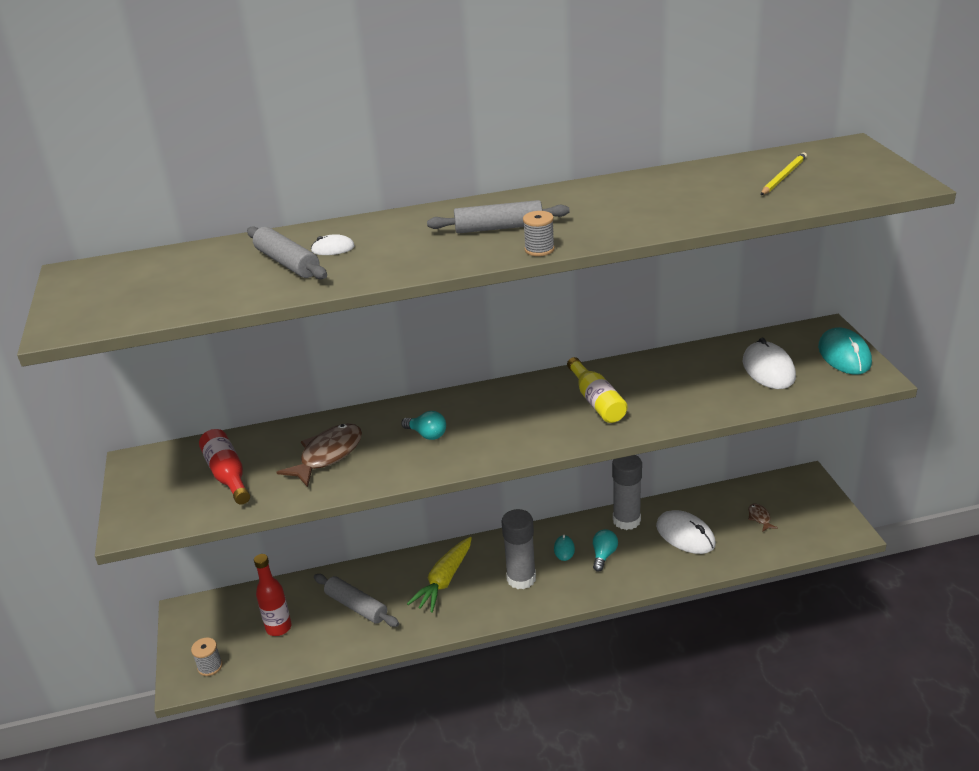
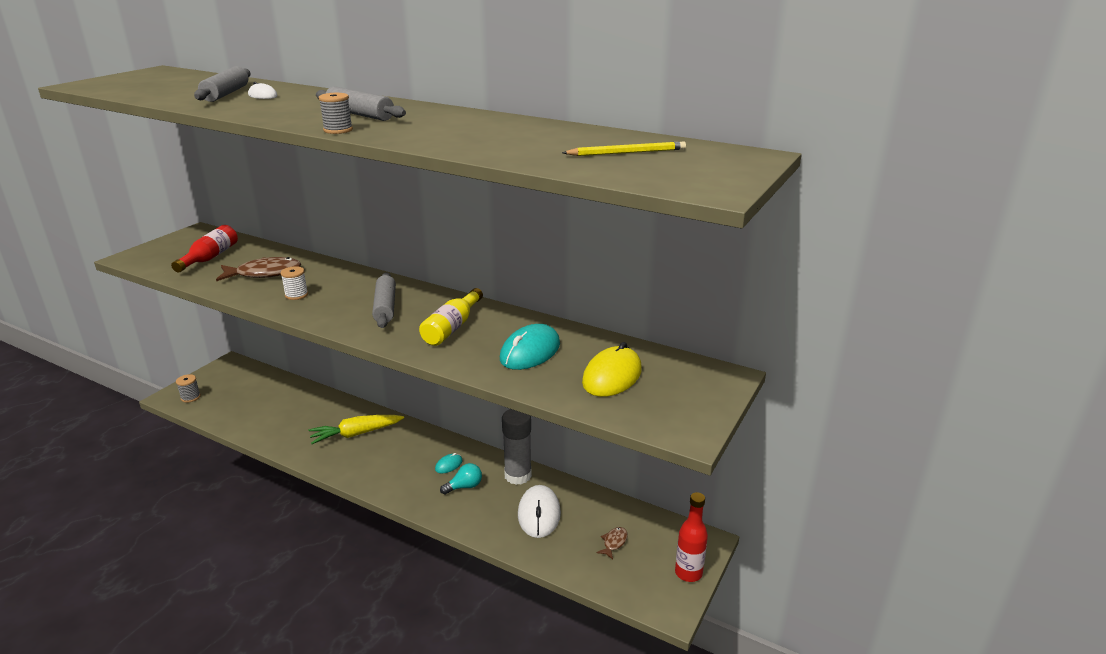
camera: 40 degrees right, 5 degrees down
red bottle [254,554,292,636] -> red bottle moved to [675,492,708,582]
grey rolling pin [314,574,399,627] -> grey rolling pin moved to [372,272,396,328]
turquoise light bulb [401,411,446,440] -> none
grey glue stick [502,509,536,589] -> none
white mouse [742,337,796,389] -> yellow mouse [582,342,642,397]
turquoise mouse [818,327,872,375] -> turquoise mouse moved to [500,324,560,370]
none -> white spool [281,266,308,300]

